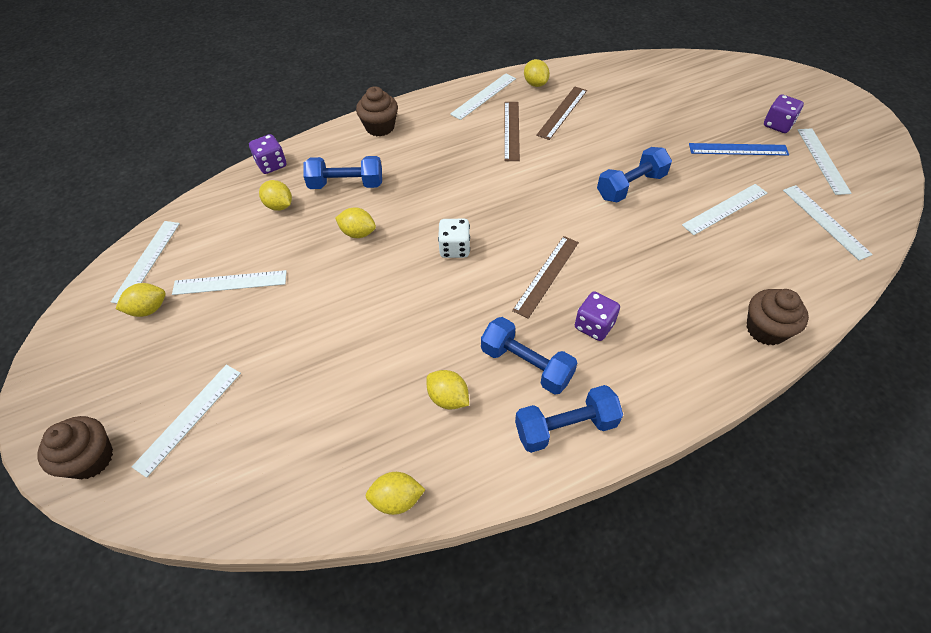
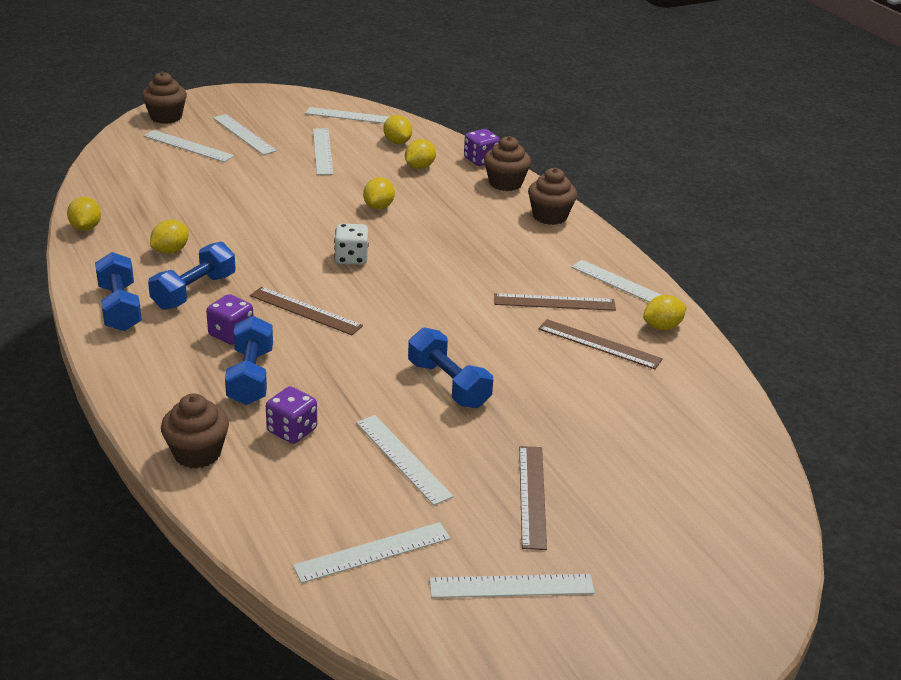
camera: 85 degrees right, 20 degrees down
yellow lemon [116,283,166,317] -> yellow lemon moved to [383,115,412,144]
blue dumbbell [303,156,382,189] -> blue dumbbell moved to [225,316,273,405]
blue ruler [689,143,789,156] -> brown ruler [519,446,547,550]
purple dice [764,94,804,133] -> purple dice moved to [266,386,317,444]
none -> white ruler [213,114,277,155]
none -> brown cupcake [484,136,531,191]

